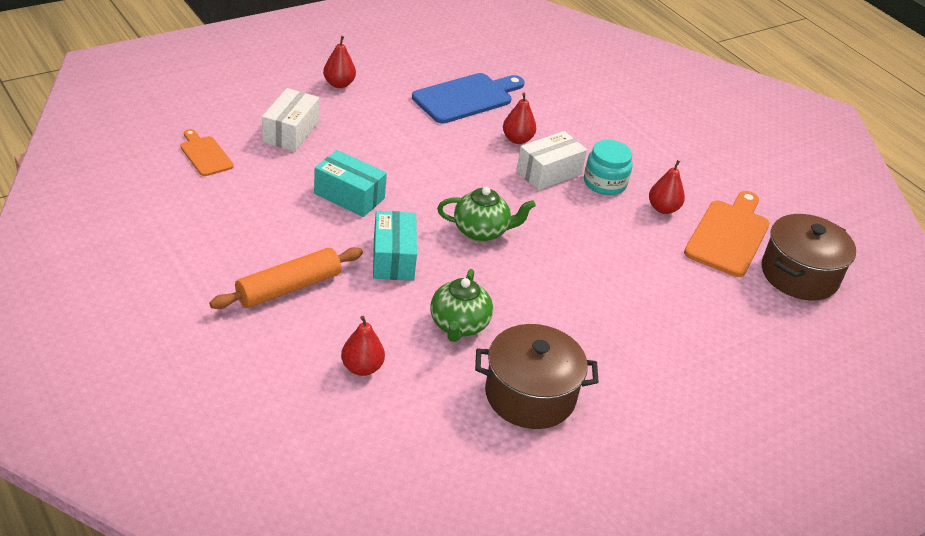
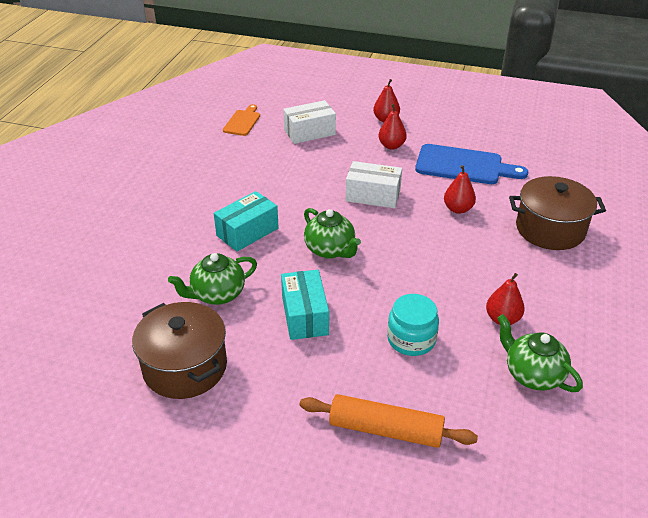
camera: 55 degrees right, 0 degrees up
orange rolling pin [210,247,363,309] -> orange rolling pin moved to [299,394,478,448]
turquoise box [314,150,387,217] -> turquoise box moved to [281,270,329,340]
red pear [341,316,385,376] -> red pear moved to [378,104,407,149]
white box [516,131,587,190] -> white box moved to [346,161,402,208]
turquoise jar [584,140,633,195] -> turquoise jar moved to [387,294,439,356]
orange cutting board [684,191,769,277] -> green teapot [497,314,583,392]
brown pot [761,214,856,301] -> brown pot moved to [509,176,606,250]

